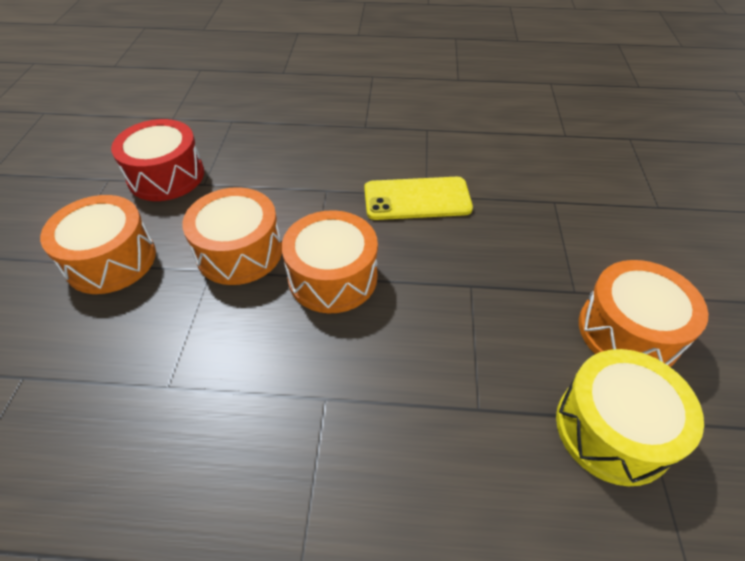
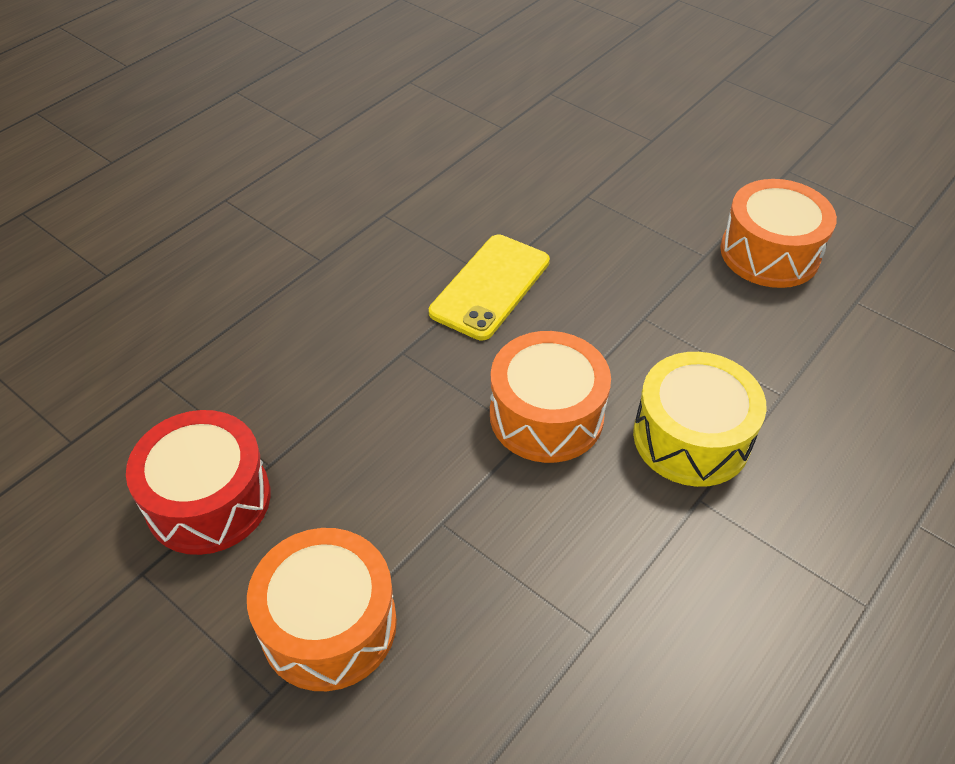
camera: 55 degrees left, 0 degrees up
orange drum [182,187,282,285] -> none
yellow drum [556,349,704,486] -> yellow drum moved to [633,352,767,487]

